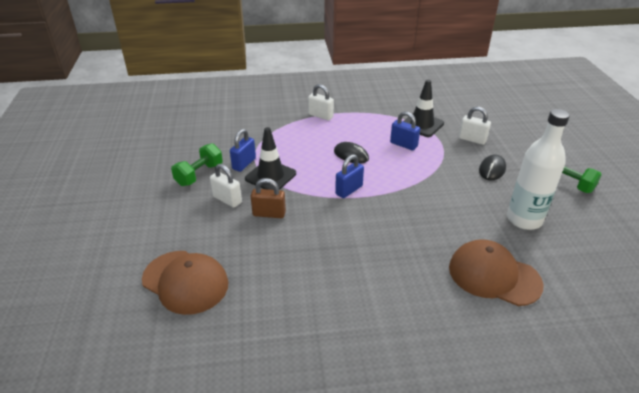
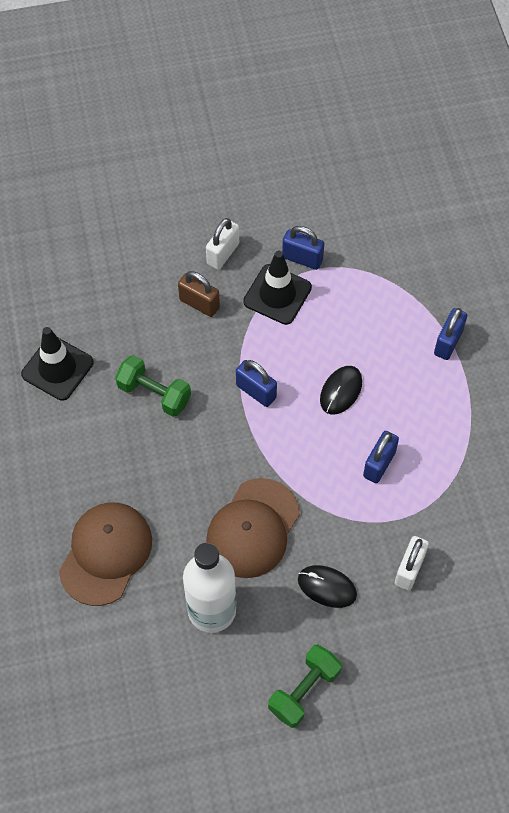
camera: 85 degrees right, 25 degrees up
brown cap [142,251,229,315] -> brown cap moved to [206,478,300,578]
green dumbbell [171,143,223,186] -> green dumbbell moved to [115,355,191,417]
brown padlock [251,178,286,218] -> brown padlock turned 60 degrees counterclockwise [178,271,220,317]
white padlock [308,84,334,120] -> blue padlock [434,308,467,360]
black traffic cone [403,80,444,137] -> black traffic cone moved to [21,327,94,401]

